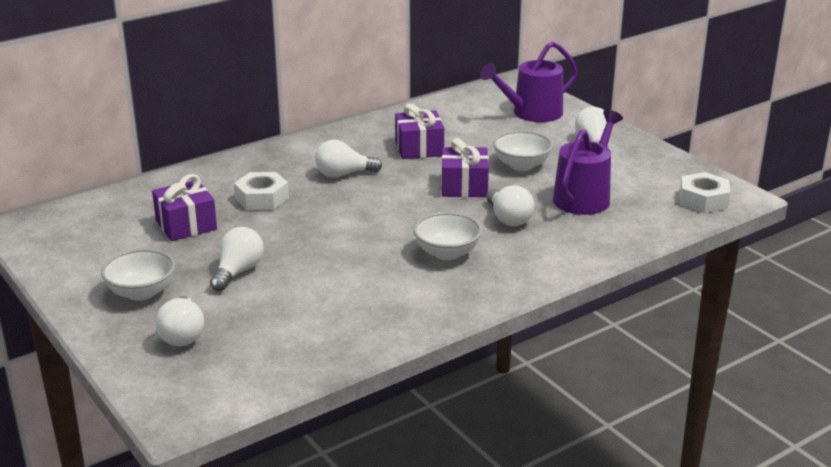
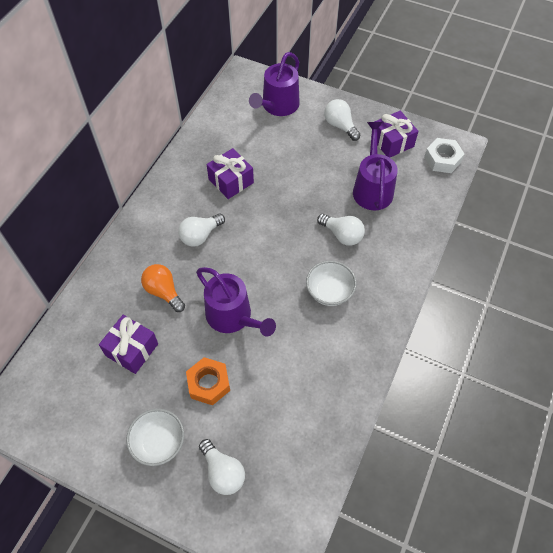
camera: 30 degrees left, 30 degrees up
white light bulb [210,227,264,291] -> orange nut [186,357,230,405]
white nut [234,172,289,211] -> orange light bulb [141,264,185,312]
purple gift [441,138,489,197] -> purple gift moved to [371,111,418,158]
white bowl [493,130,553,171] -> none
none -> purple watering can [196,267,276,337]

